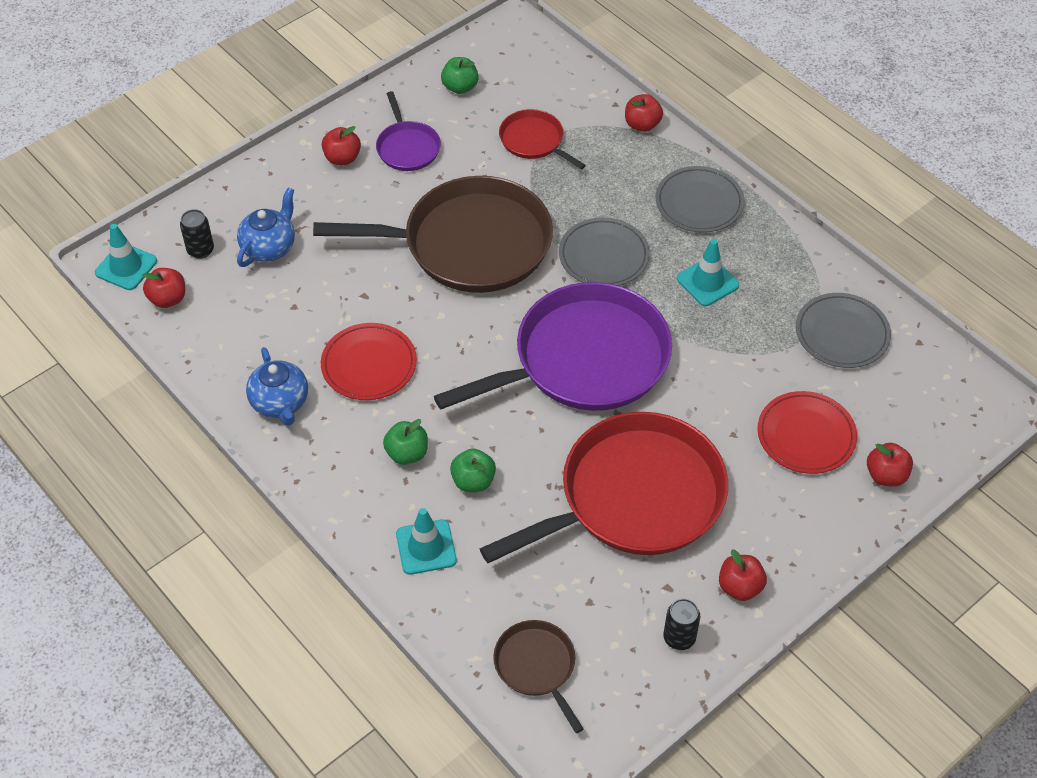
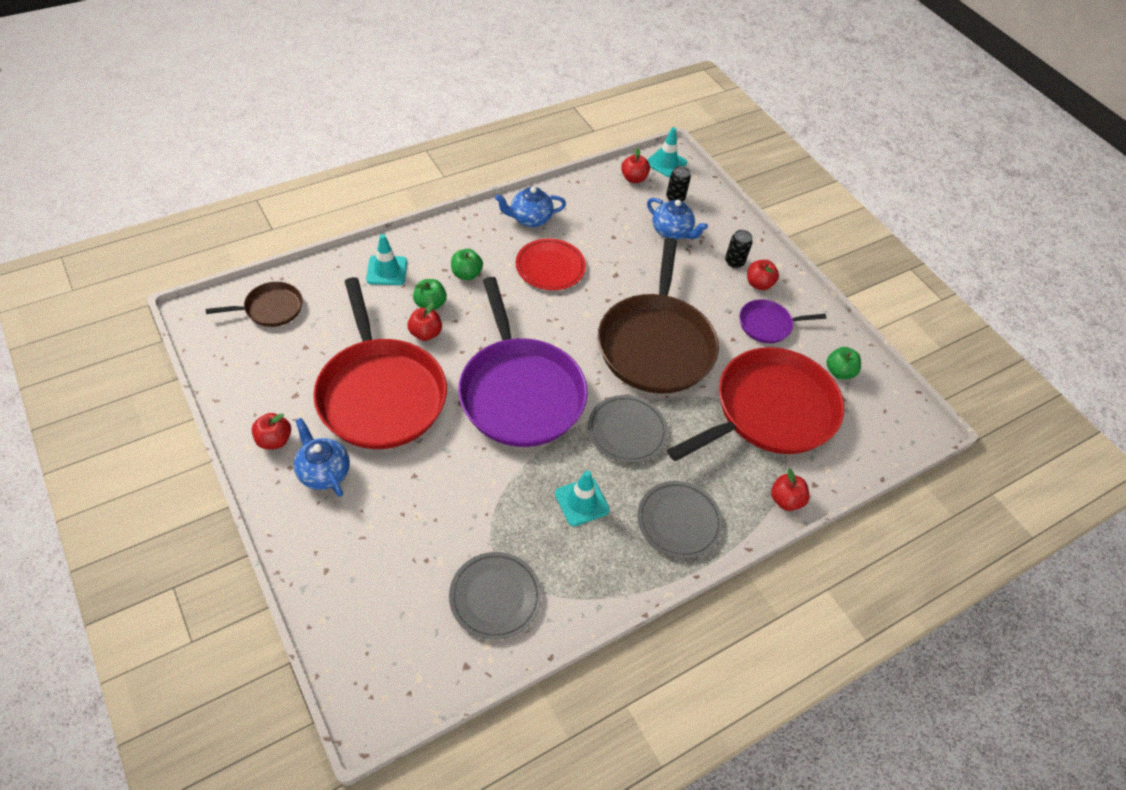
camera: 95 degrees right, 0 degrees up
red pan [499,109,586,169] -> red pan [667,347,844,461], size x2.15
black can [663,599,700,650] -> black can moved to [725,230,753,268]
red plate [757,391,857,474] -> none
red apple [867,443,913,486] -> red apple moved to [407,303,442,341]
none -> blue teapot [294,418,350,497]

